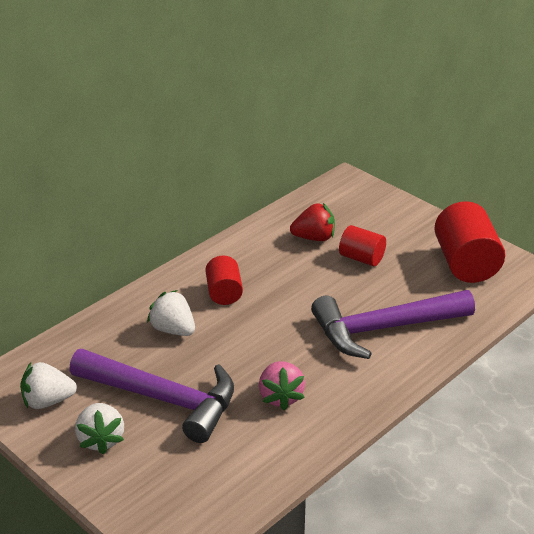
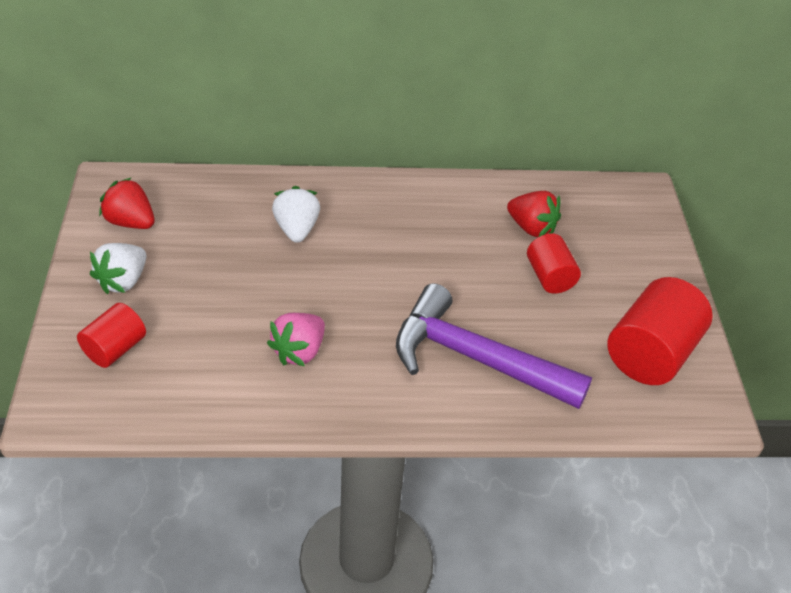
camera: 40 degrees right, 10 degrees up
white strawberry [20,362,77,409] -> red strawberry [99,177,155,229]
purple hammer [69,349,234,443] -> none
red cylinder [205,256,243,305] -> red cylinder moved to [77,303,146,368]

